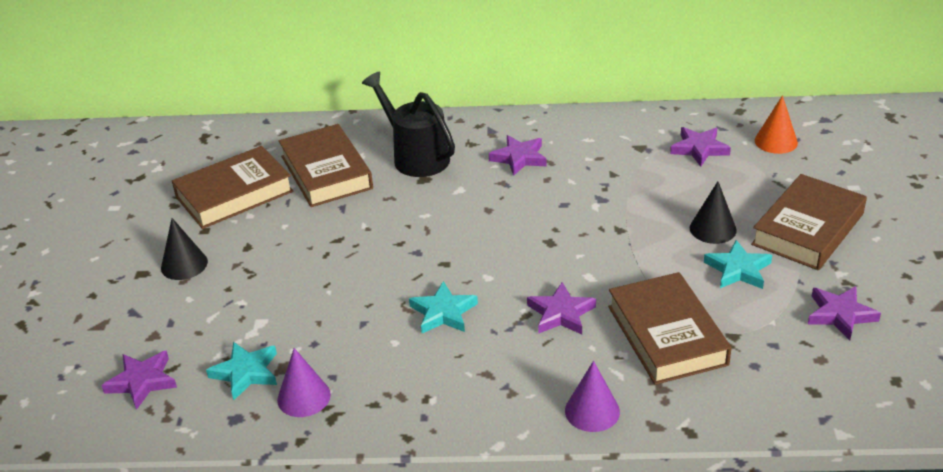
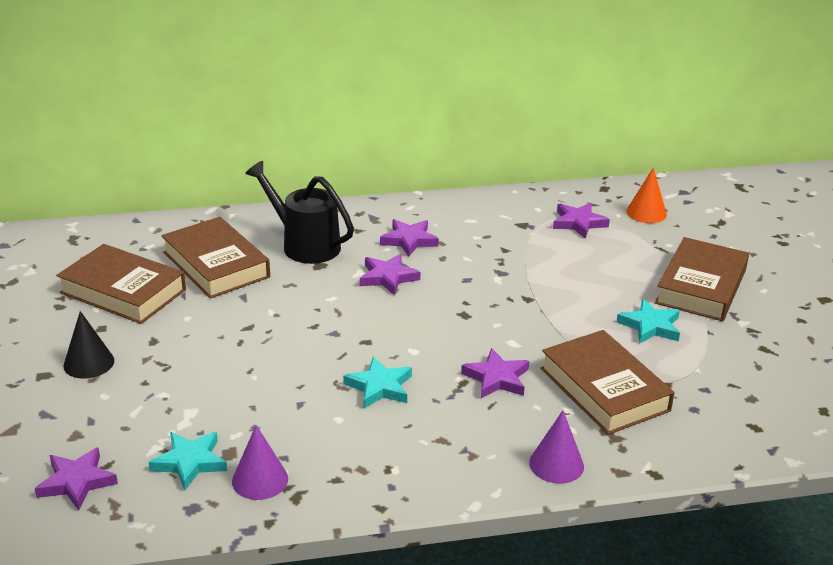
camera: 15 degrees left, 5 degrees down
brown book [172,146,293,229] -> brown book turned 75 degrees clockwise [56,244,186,324]
black cone [690,181,737,244] -> none
purple star [808,286,881,340] -> purple star moved to [360,254,420,296]

